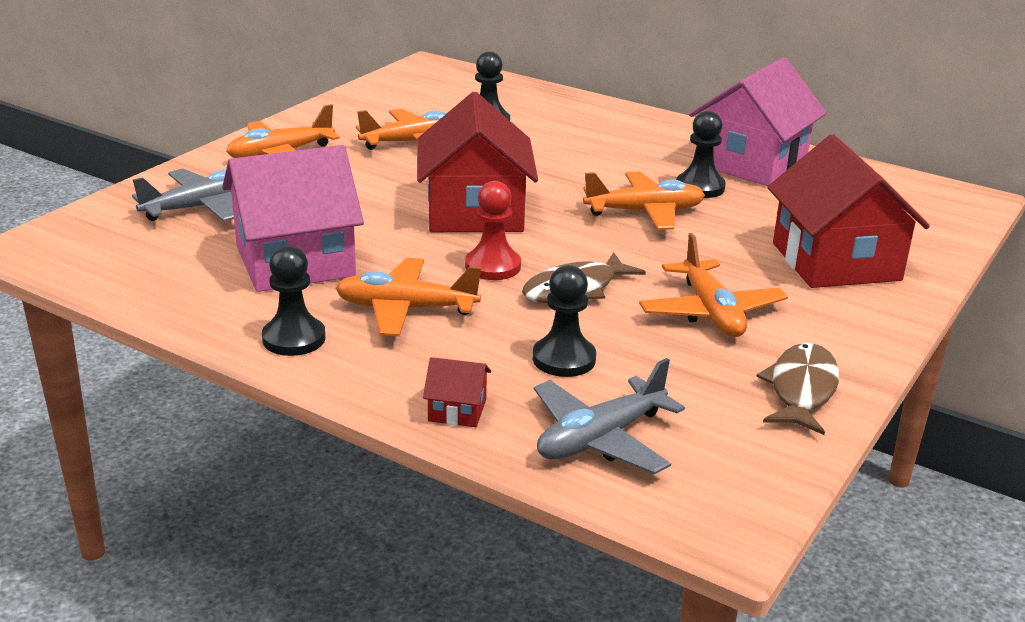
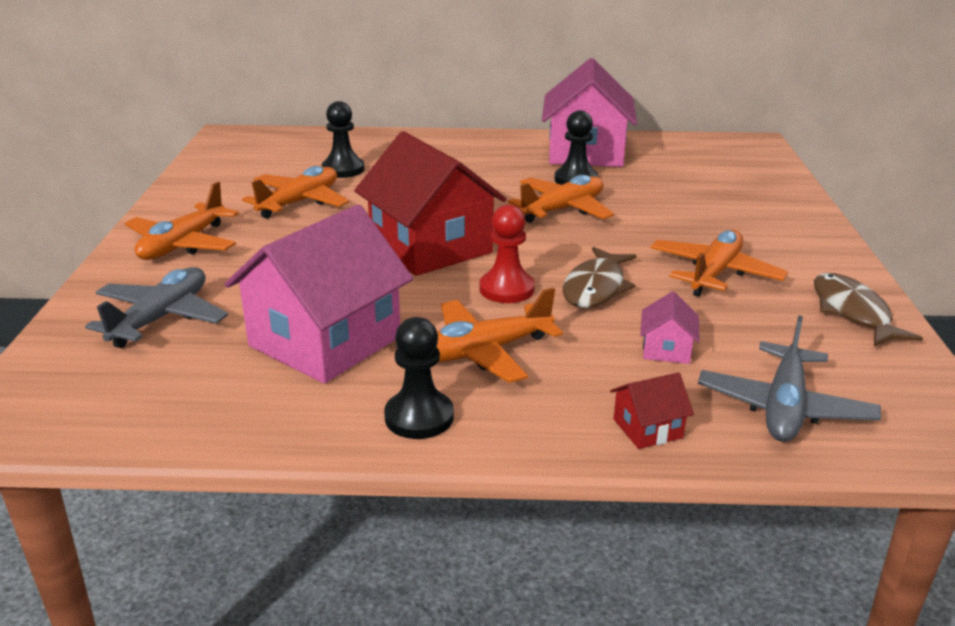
camera: 30 degrees left, 0 degrees up
black pawn [533,265,596,377] -> pink house [640,291,699,364]
orange plane [639,233,788,337] -> orange plane turned 105 degrees counterclockwise [650,230,788,297]
red house [767,134,930,288] -> none

